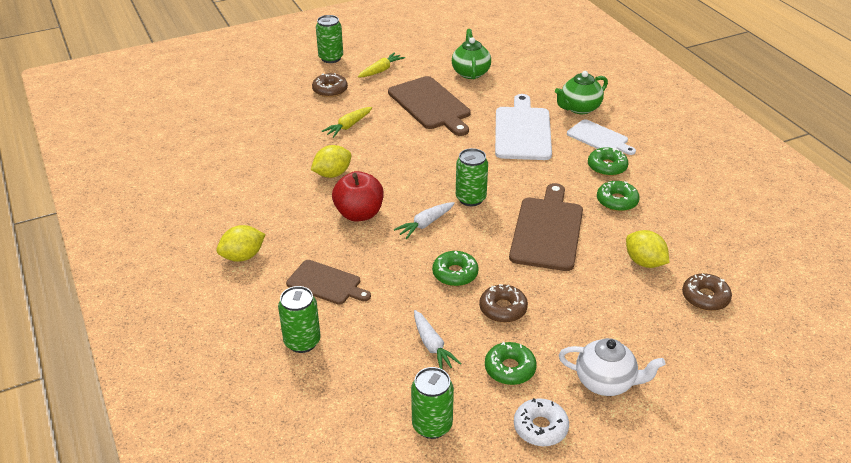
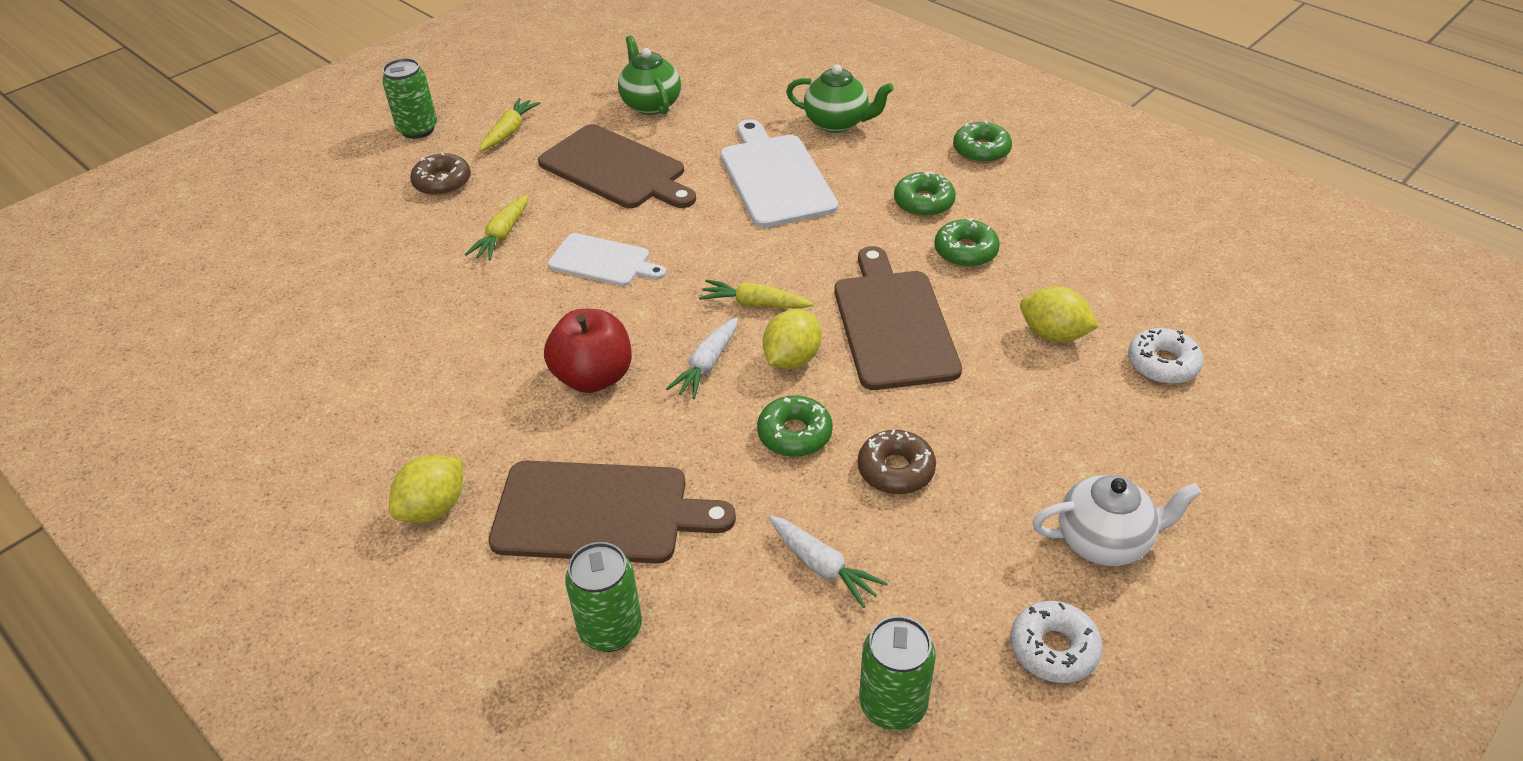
camera: 20 degrees left, 5 degrees up
brown cutting board [286,260,371,305] -> brown cutting board [489,461,736,563], size x1.62
yellow lemon [311,145,352,178] -> yellow lemon moved to [763,309,822,369]
green can [456,148,488,206] -> yellow carrot [699,279,814,309]
green donut [485,342,537,385] -> green donut moved to [953,121,1012,163]
green teapot [555,71,608,114] -> green teapot turned 105 degrees counterclockwise [786,65,894,133]
white cutting board [567,119,636,155] -> white cutting board moved to [547,233,666,286]
brown donut [682,273,732,311] -> white donut [1128,328,1203,384]

